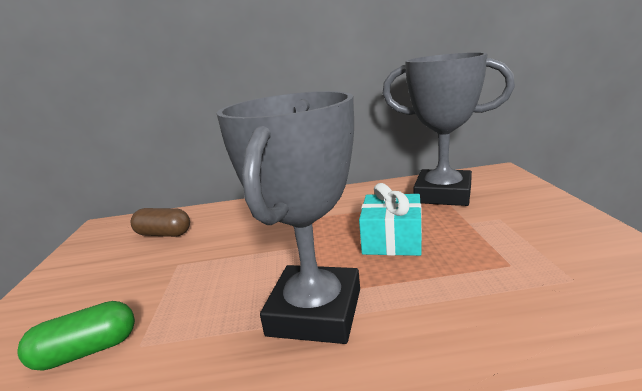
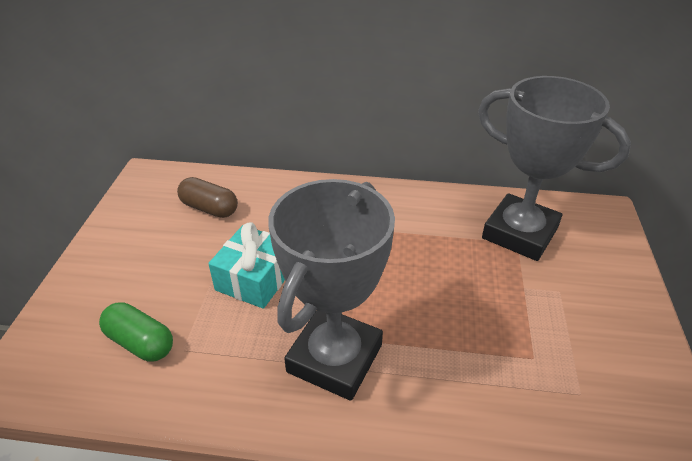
camera: 10 degrees right, 20 degrees up
green capsule [17,301,135,371] -> green capsule turned 45 degrees clockwise [99,302,173,362]
turquoise gift [359,183,422,256] -> turquoise gift moved to [208,222,285,309]

